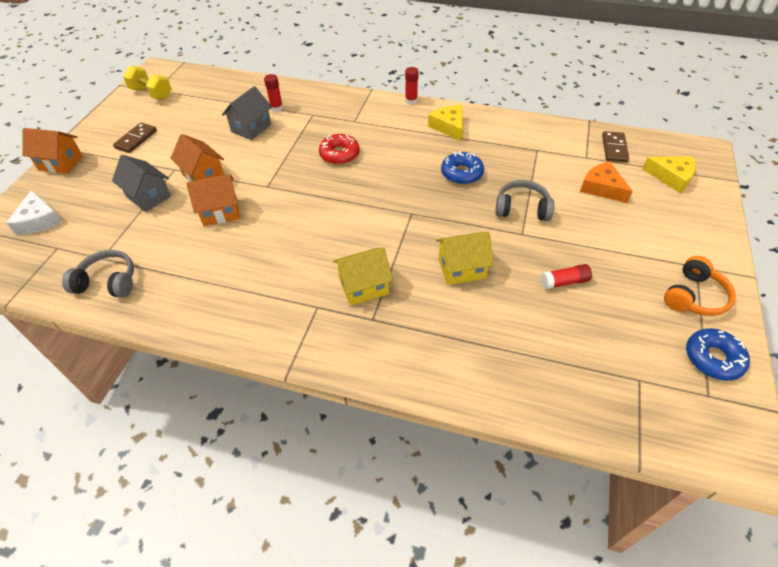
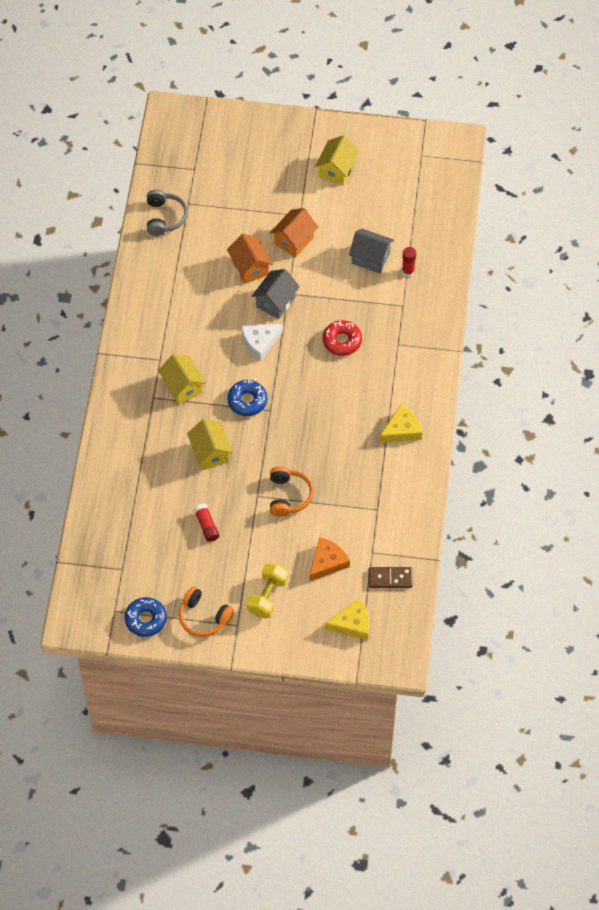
camera: 80 degrees right, 10 degrees up
white cheese [6,190,62,235] -> white cheese moved to [242,324,283,361]
orange house [22,128,83,174] -> none
grey house [112,155,171,212] -> grey house moved to [252,269,300,319]
brown domino [113,123,157,153] -> yellow house [315,135,359,185]
yellow dumbbell [123,66,172,99] -> yellow dumbbell moved to [247,563,288,618]
red glue stick [405,67,419,105] -> none
blue donut [441,151,484,184] -> blue donut moved to [227,380,267,416]
grey headphones [495,180,554,221] -> orange headphones [270,466,314,517]
yellow cheese [642,156,696,193] -> yellow cheese turned 120 degrees counterclockwise [325,598,370,640]

